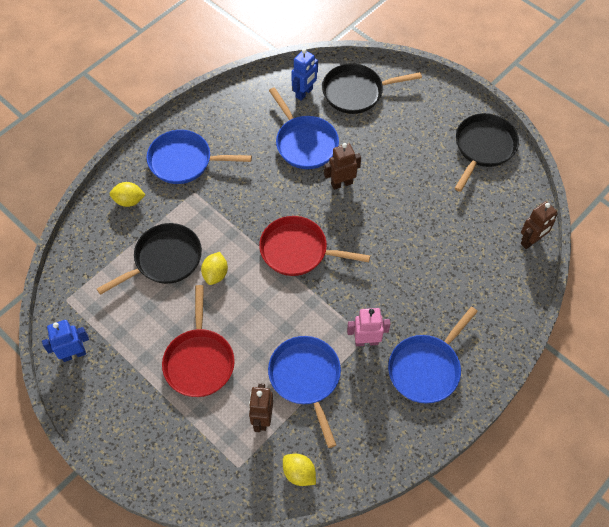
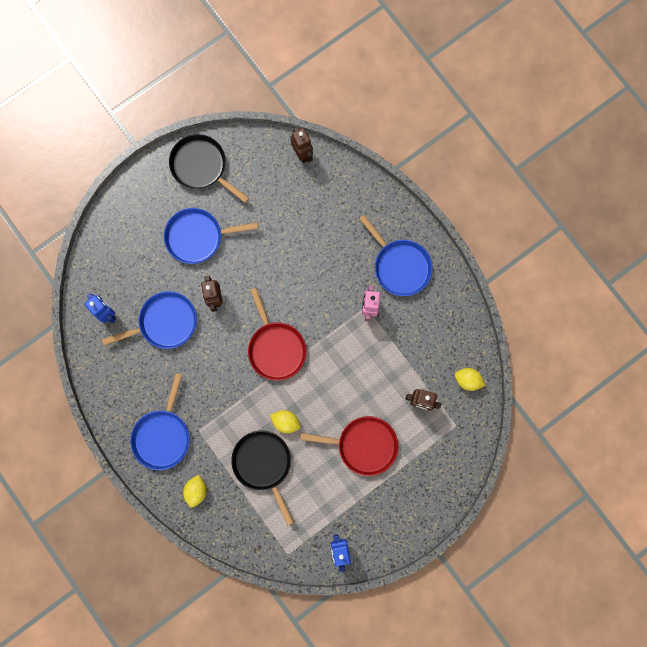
camera: 80 degrees left, 20 degrees up
red pan [259,216,370,276] -> red pan turned 45 degrees counterclockwise [248,288,307,381]
blue pan [268,336,341,448] -> blue pan moved to [164,208,258,264]
yellow lemon [283,454,316,486] -> yellow lemon turned 60 degrees clockwise [455,368,486,391]
black pan [322,63,422,114] -> none

